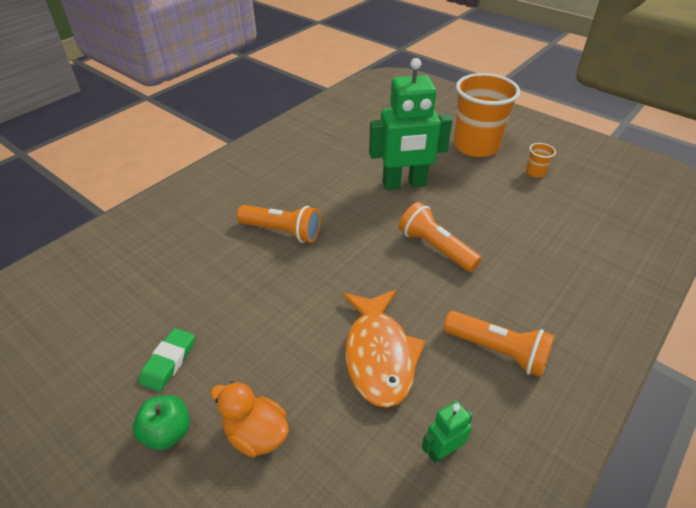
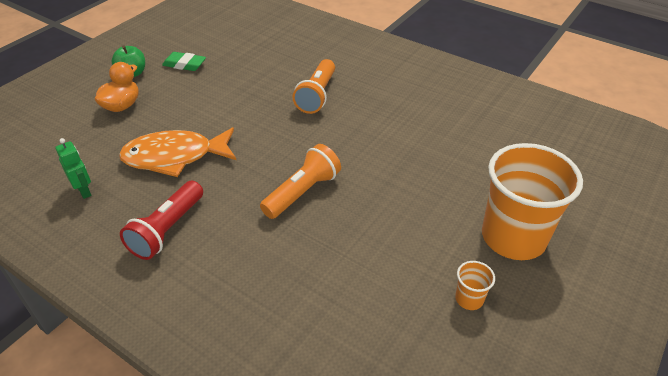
camera: 85 degrees right, 0 degrees up
green robot [369,58,452,190] -> none
orange flashlight [444,311,555,377] -> red flashlight [120,181,203,260]

